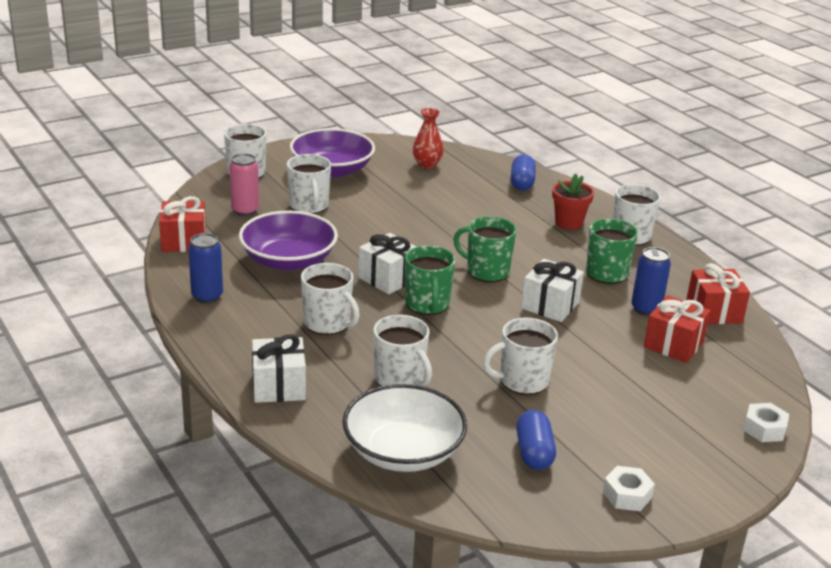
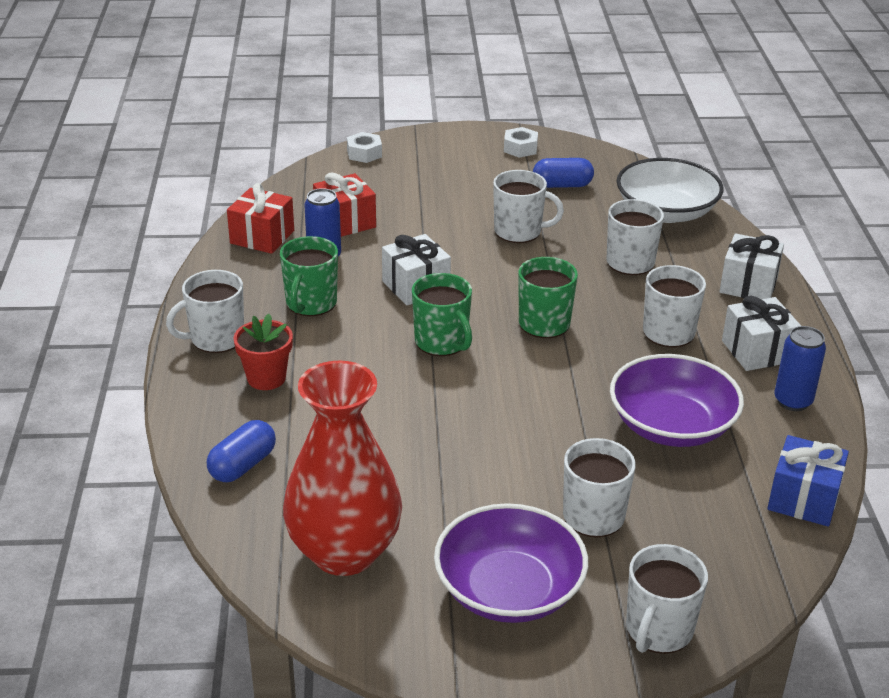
camera: 150 degrees left, 5 degrees up
red gift [159,196,206,252] -> blue gift [767,435,849,527]
pink can [229,153,259,216] -> none
white gift [358,233,417,295] -> white gift moved to [722,296,801,371]
red vase [412,108,444,169] -> red vase [283,360,402,576], size x2.11
blue capsule [516,410,556,470] -> blue capsule turned 60 degrees clockwise [533,158,594,188]

